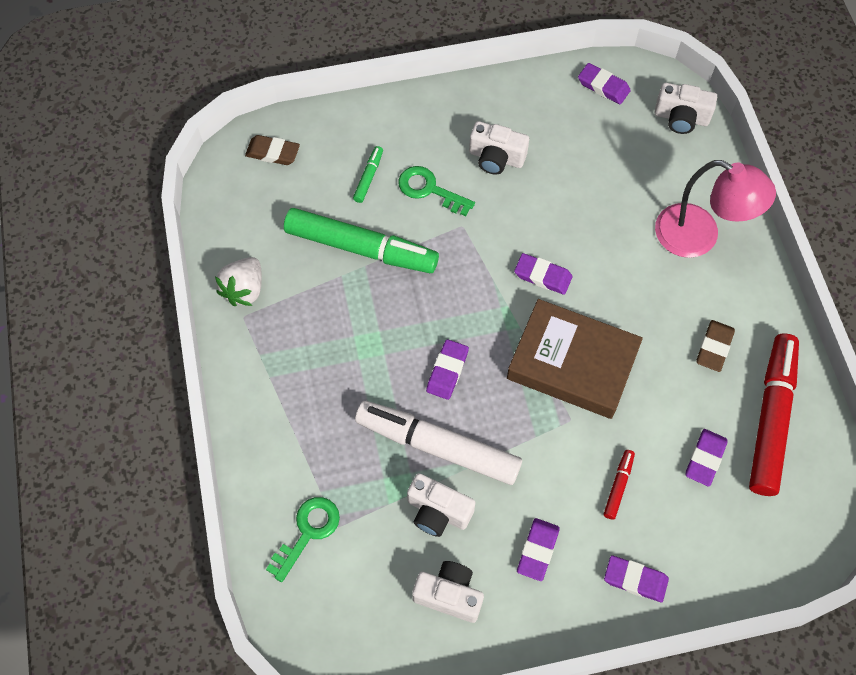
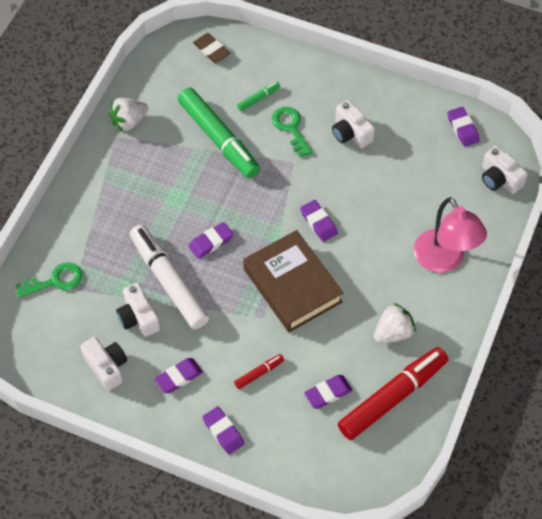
camera: 35 degrees right, 5 degrees down
brown eraser [697,320,735,372] -> white strawberry [374,303,416,344]

